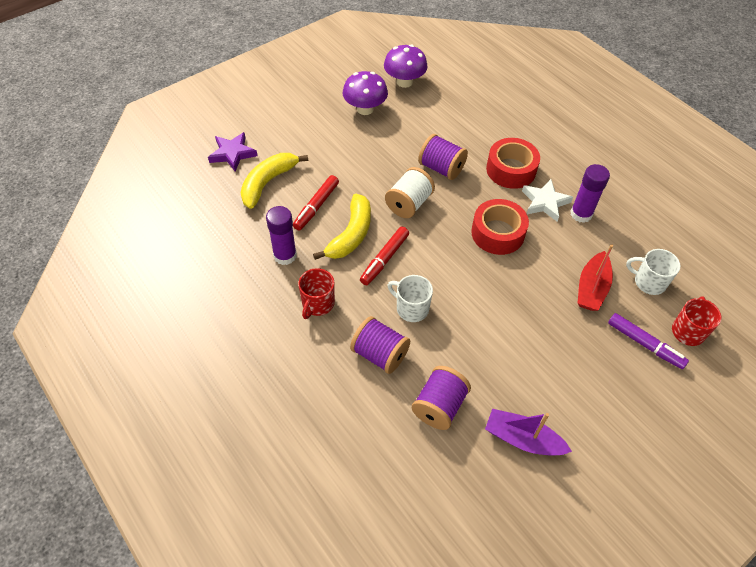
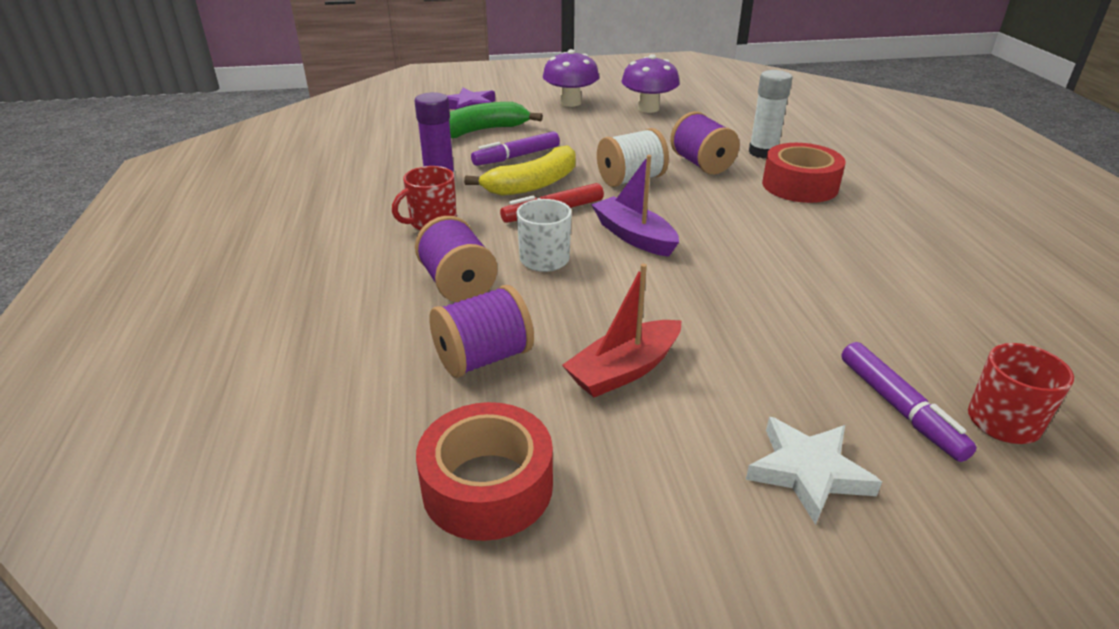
camera: 30 degrees right, 20 degrees down
yellow banana [240,153,308,209] -> green banana [449,102,543,138]
red marker [293,175,339,230] -> purple marker [471,131,560,166]
purple mushroom [384,44,428,88] -> purple mushroom moved to [543,49,599,107]
red tape [471,199,529,255] -> red tape moved to [416,402,553,541]
purple boat [485,409,572,455] -> purple boat moved to [591,155,679,257]
white star [522,179,573,222] -> white star moved to [746,417,882,525]
purple glue stick [570,164,610,223] -> none
red boat [578,245,613,311] -> red boat moved to [562,264,682,397]
white mug [626,249,680,295] -> none
none -> white glue stick [749,70,792,158]

